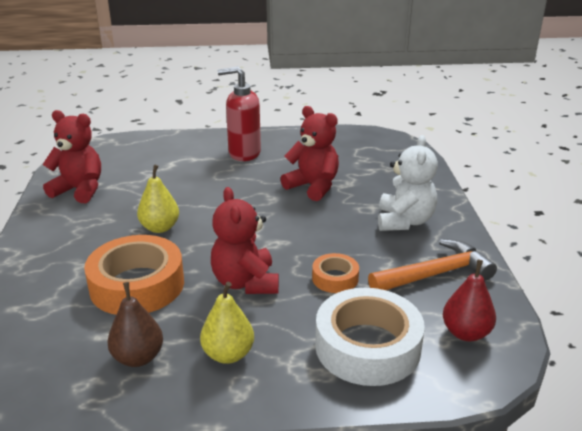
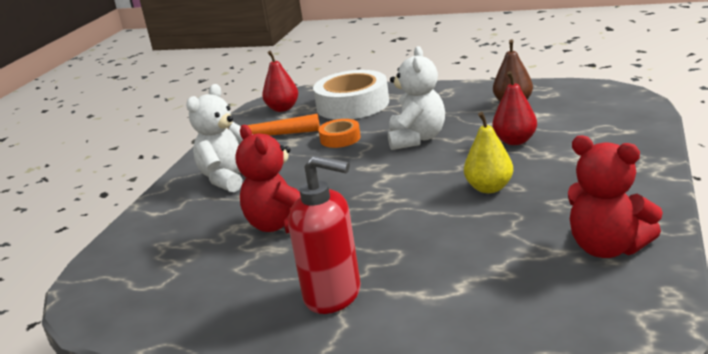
camera: 155 degrees left, 5 degrees down
orange tape [84,235,184,315] -> red pear [492,71,537,145]
yellow pear [200,282,254,364] -> none
red teddy bear [211,187,279,294] -> white teddy bear [388,46,445,150]

